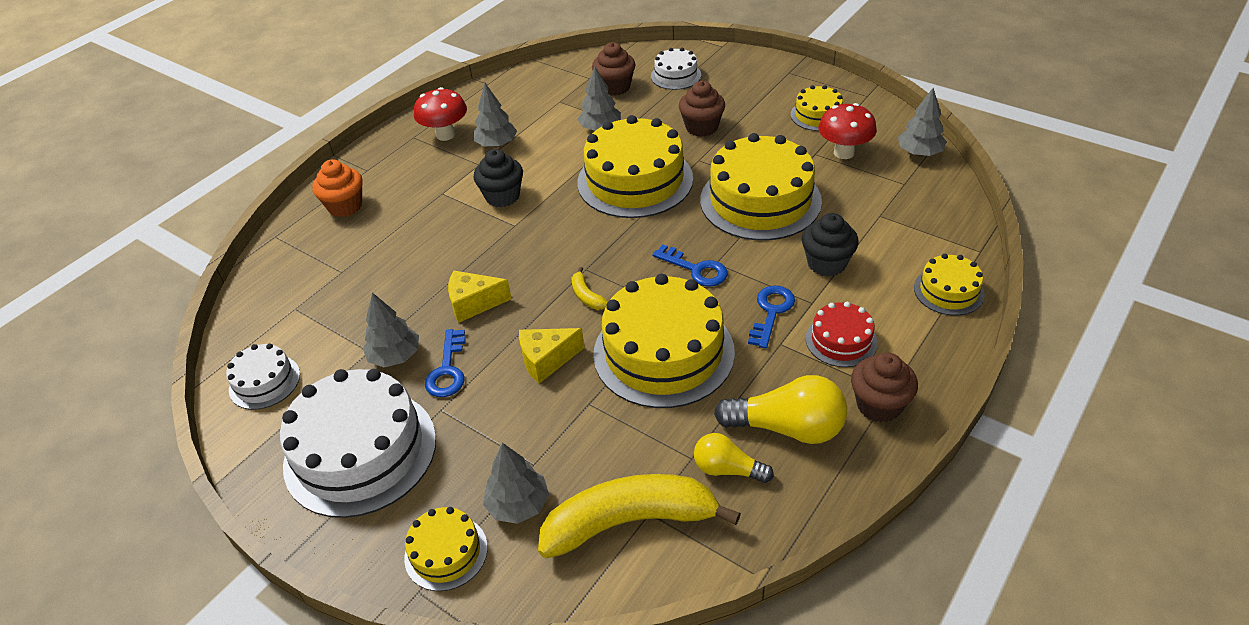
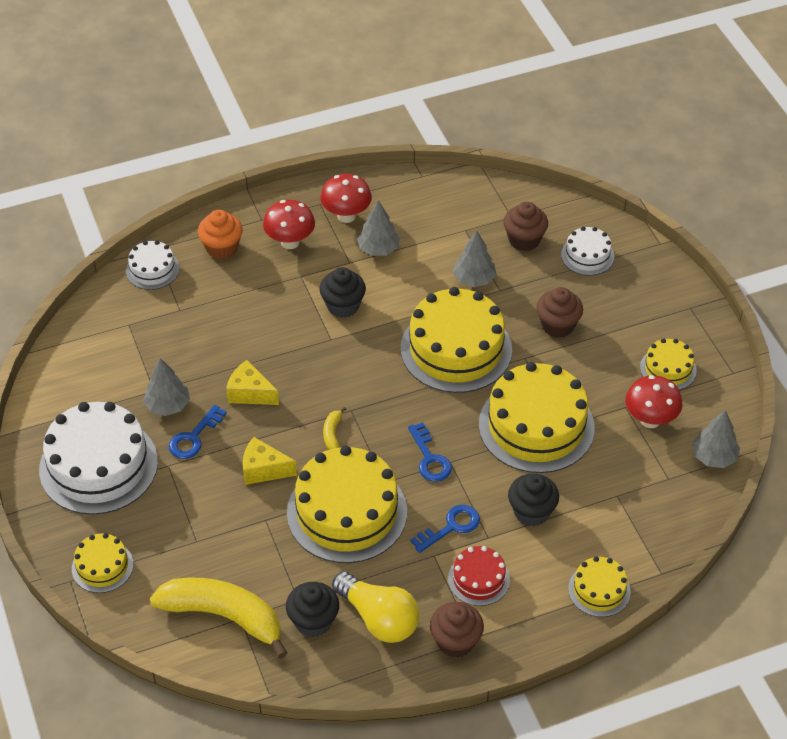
camera: 30 degrees right, 5 degrees up
white cake [226,344,300,410] -> white cake moved to [126,240,180,290]
grey tree [483,443,549,524] -> none
yellow light bulb [694,433,774,483] -> black cupcake [286,582,339,637]
none -> red mushroom [263,200,315,249]

